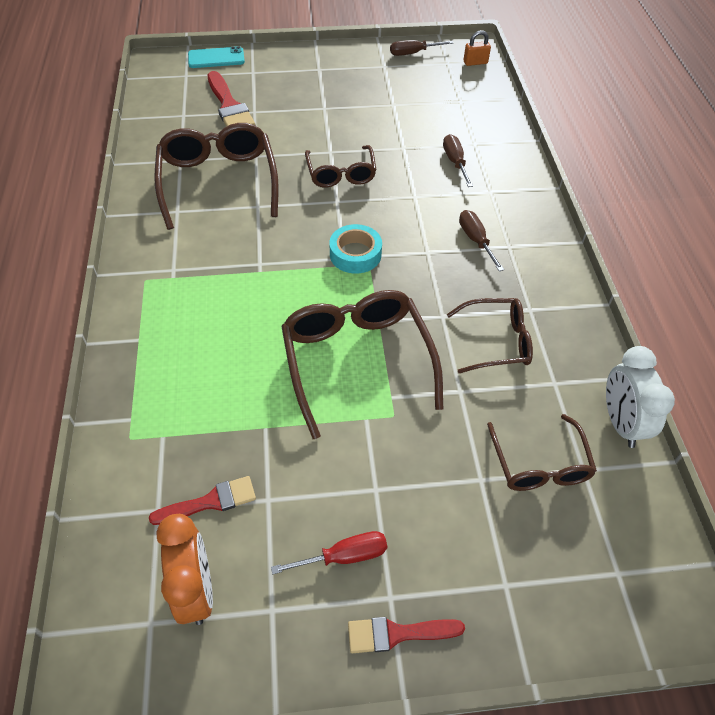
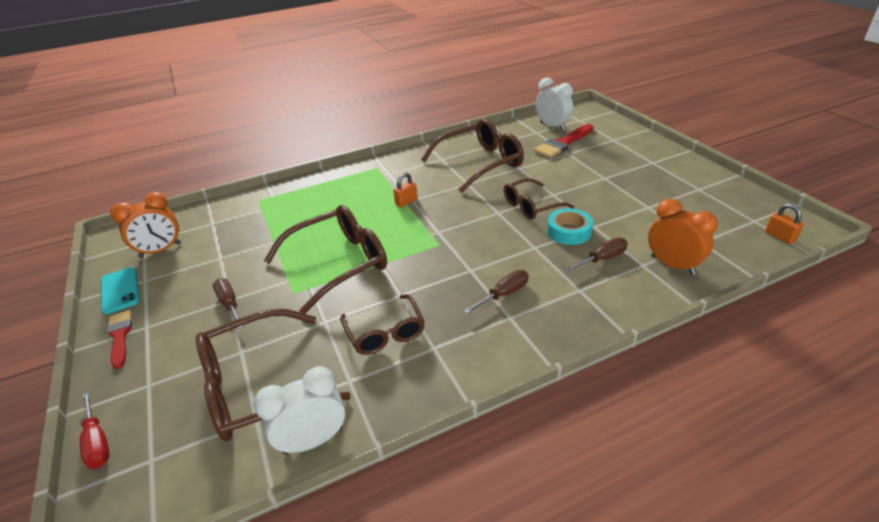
camera: 75 degrees right, 15 degrees down
red brush [149,476,256,525] -> none
turquoise phone [188,46,245,68] -> turquoise phone moved to [101,267,140,314]
red screwdriver [271,531,387,574] -> red screwdriver moved to [80,391,110,469]
turquoise tape [329,224,382,274] -> turquoise tape moved to [547,208,593,245]
brown screwdriver [390,40,454,56] -> brown screwdriver moved to [213,278,244,329]
brown glasses [487,414,597,491] -> brown glasses [196,309,351,441], size x1.67
none -> orange padlock [393,173,418,207]
none -> white clock [536,78,573,131]
none -> orange clock [648,199,718,275]

